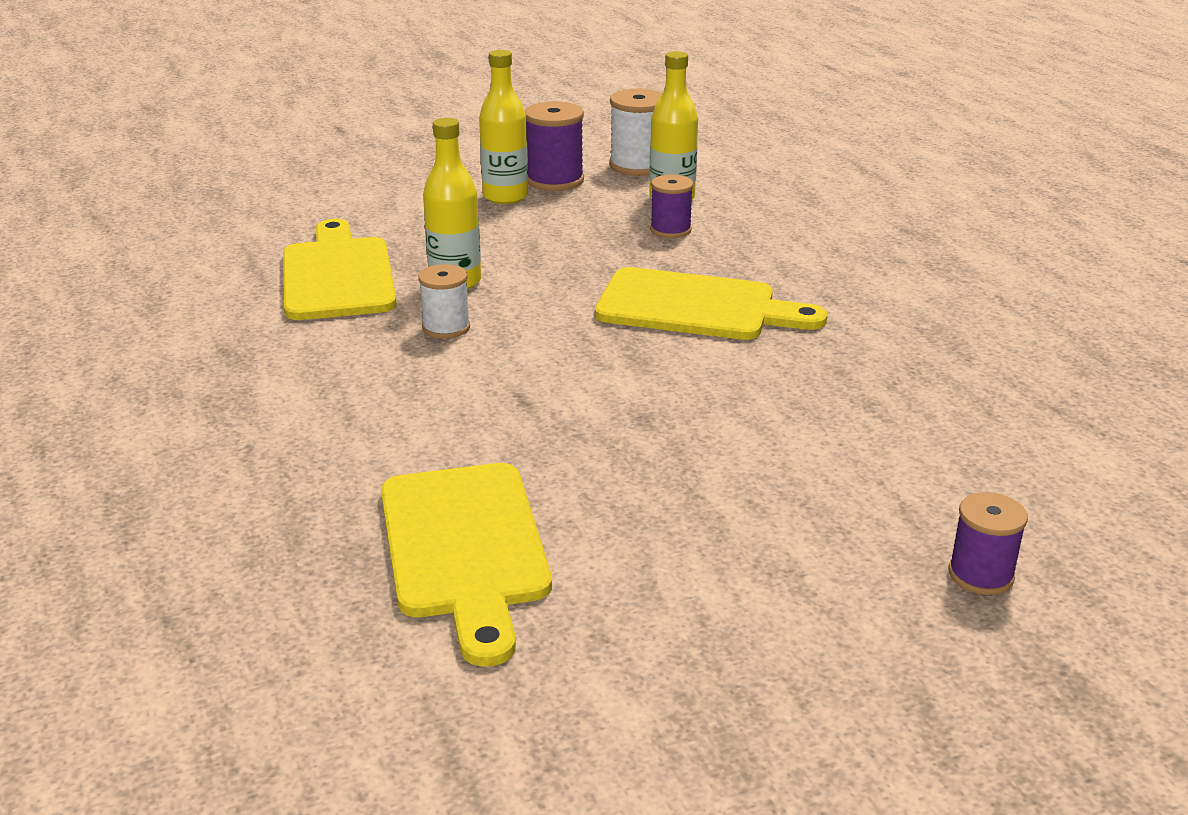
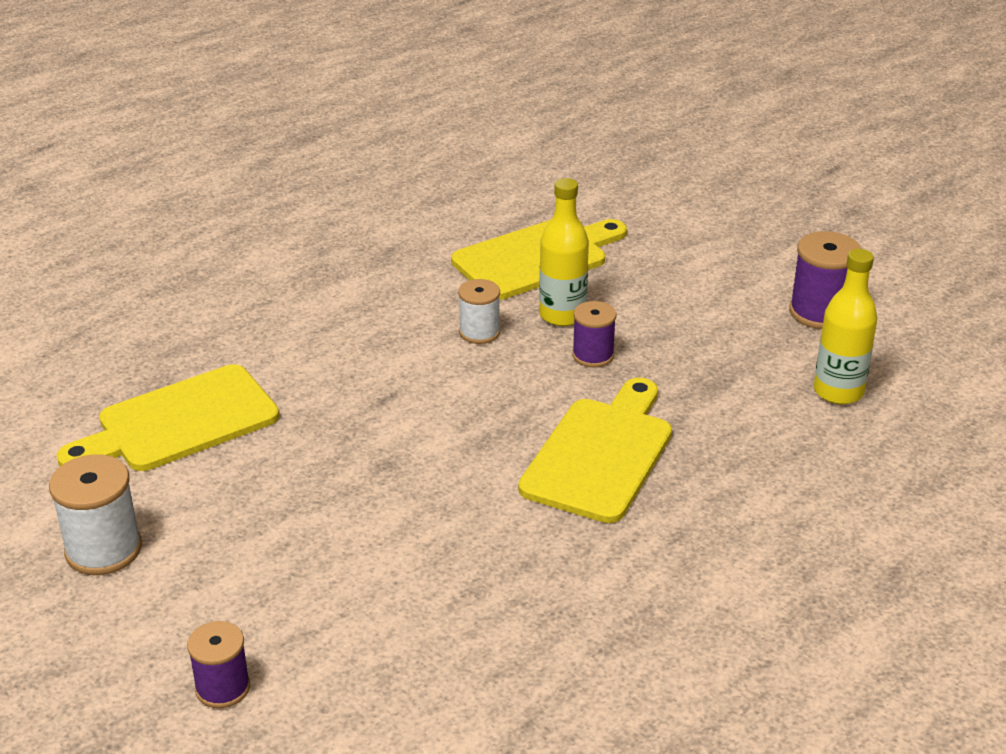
camera: 70 degrees right, 5 degrees up
yellow bottle [479,50,528,204] -> none
yellow cutting board [595,267,827,340] -> yellow cutting board turned 150 degrees counterclockwise [518,377,672,523]
white spool [609,89,663,176] -> white spool moved to [49,454,142,575]
purple spool [650,174,694,238] -> purple spool moved to [572,301,616,367]

